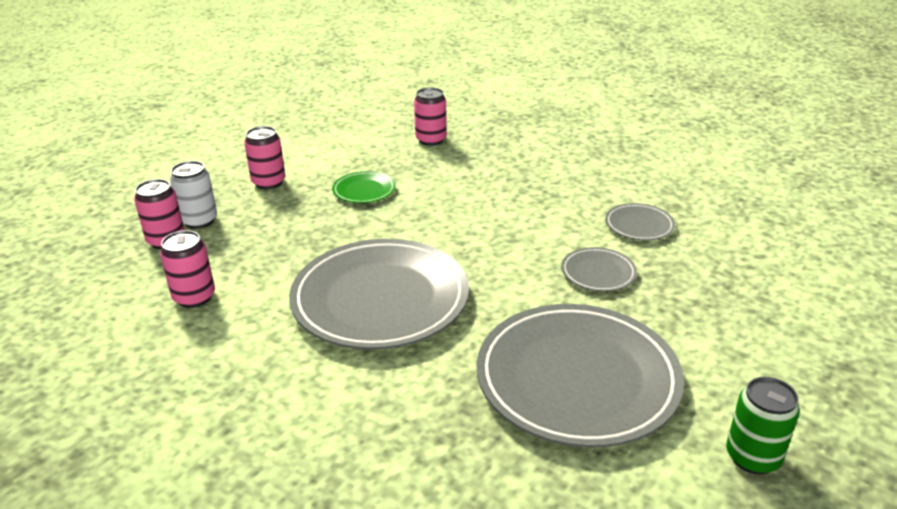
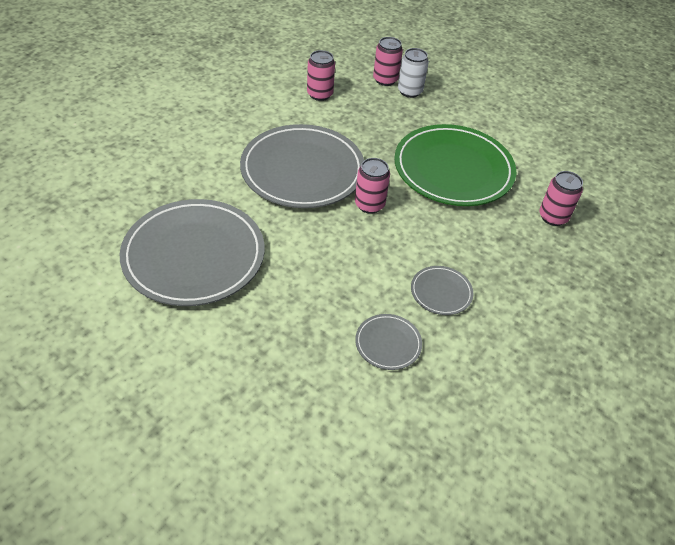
camera: 90 degrees right, 15 degrees up
pink can [244,126,285,189] -> pink can moved to [355,158,390,214]
green plate [332,171,396,203] -> green plate [394,124,516,206], size x2.29
grey plate [561,247,637,292] -> grey plate moved to [411,266,473,315]
green can [726,377,800,475] -> none

